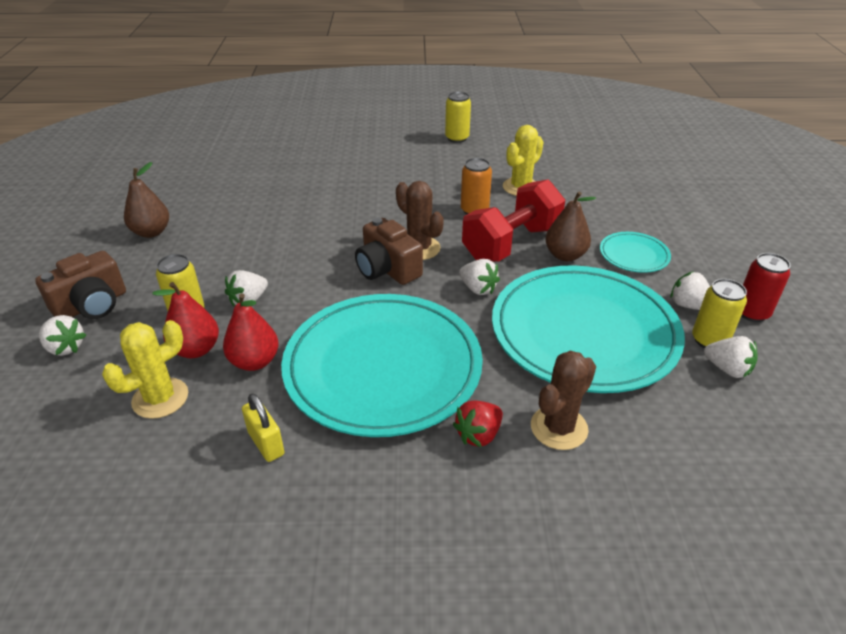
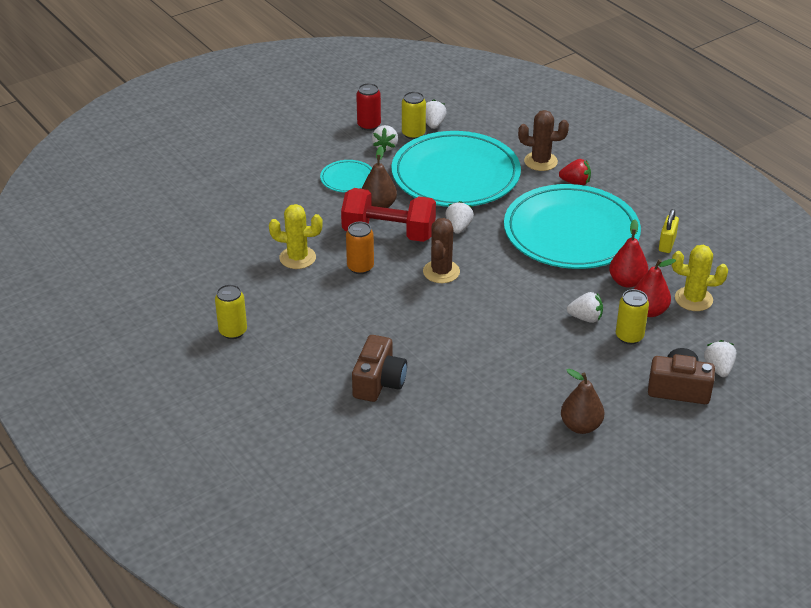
camera: 125 degrees left, 0 degrees up
brown camera [355,217,423,285] -> brown camera moved to [352,335,407,402]

